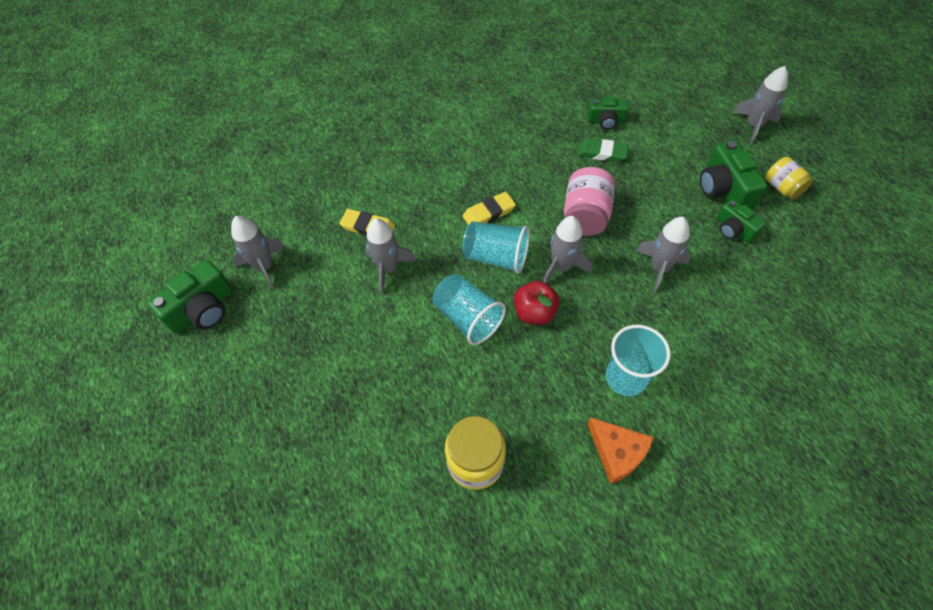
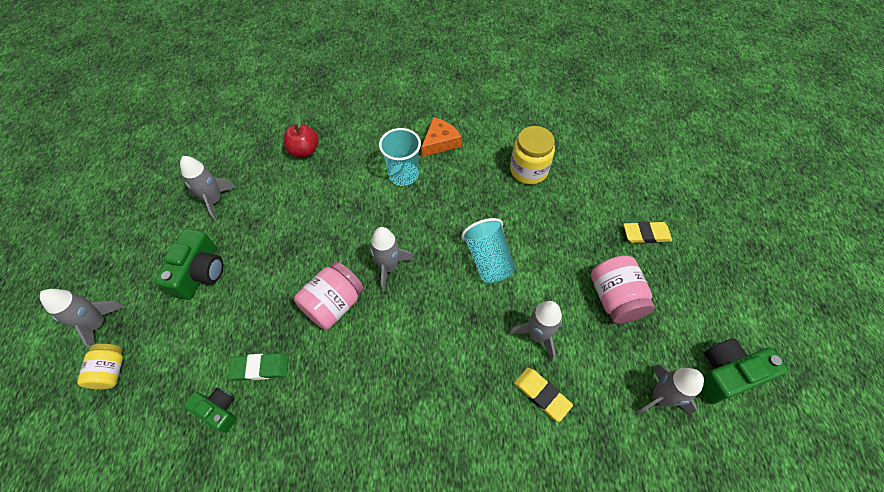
camera: 155 degrees left, 0 degrees up
turquoise cup [462,221,530,274] -> none
yellow eraser [463,192,516,225] -> yellow eraser moved to [624,221,672,243]
red apple [514,281,560,325] -> red apple moved to [283,114,319,157]
green eraser [577,138,629,162] -> green eraser turned 45 degrees counterclockwise [228,353,289,381]
orange cheese [587,417,654,484] -> orange cheese turned 60 degrees clockwise [421,117,462,157]
grey rocket [636,217,691,293] -> grey rocket moved to [180,156,237,221]
green camera [716,199,766,243] -> none
yellow jar [765,157,813,199] -> yellow jar moved to [77,344,123,389]
none -> pink jar [591,255,655,323]

